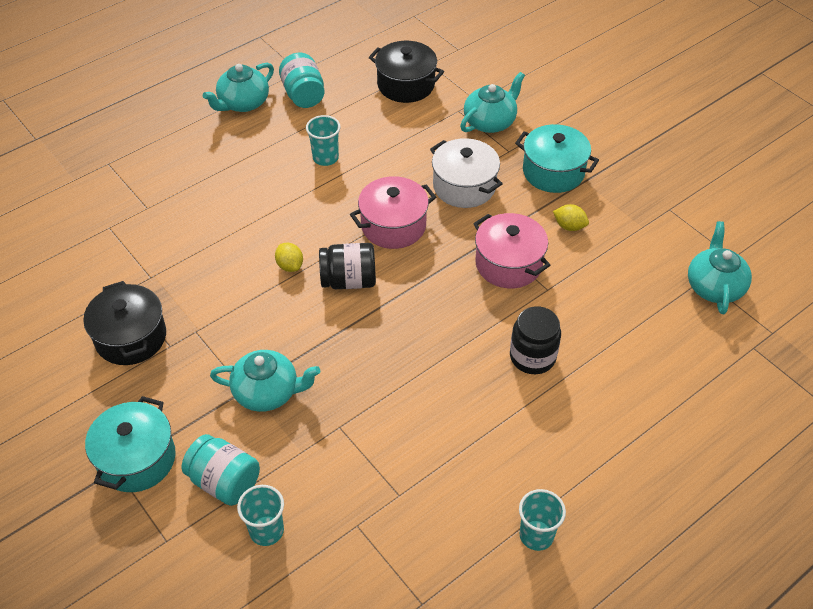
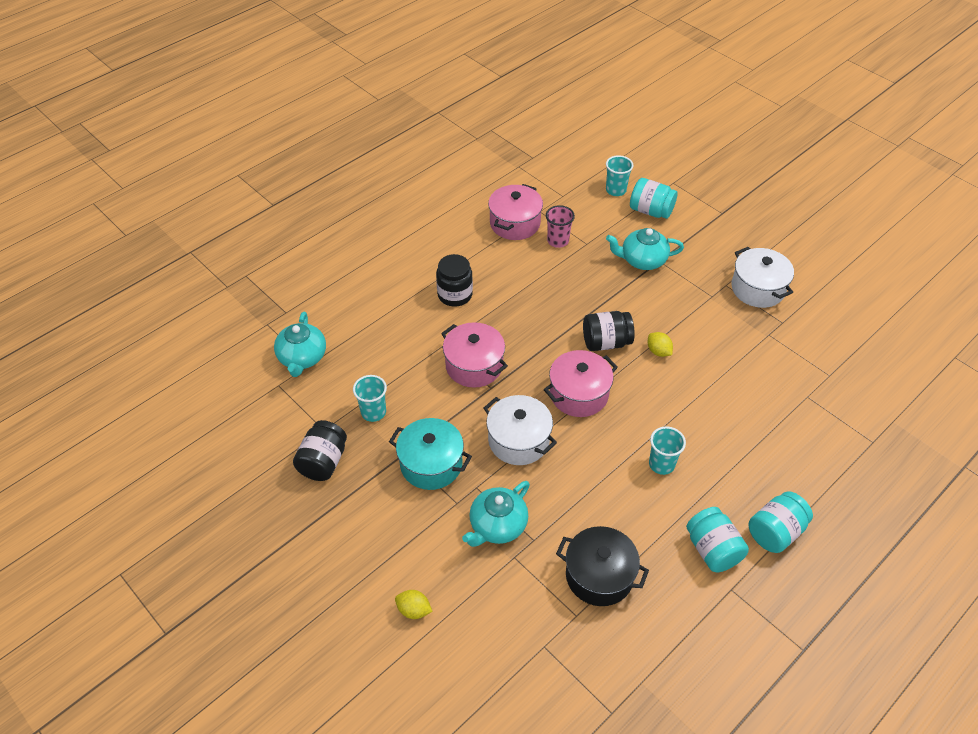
camera: 175 degrees right, 0 degrees up
black pot [83,281,166,365] -> white pot [731,247,794,308]
turquoise pot [85,396,176,492] -> none
turquoise teapot [203,63,274,112] -> turquoise jar [749,491,813,553]
turquoise cup [519,489,566,551] -> turquoise cup moved to [353,375,387,422]
yellow lemon [553,204,589,231] -> yellow lemon moved to [395,590,433,619]
none -> black jar [293,420,347,481]
none -> pink pot [488,184,543,240]
none -> pink cup [546,205,575,248]

